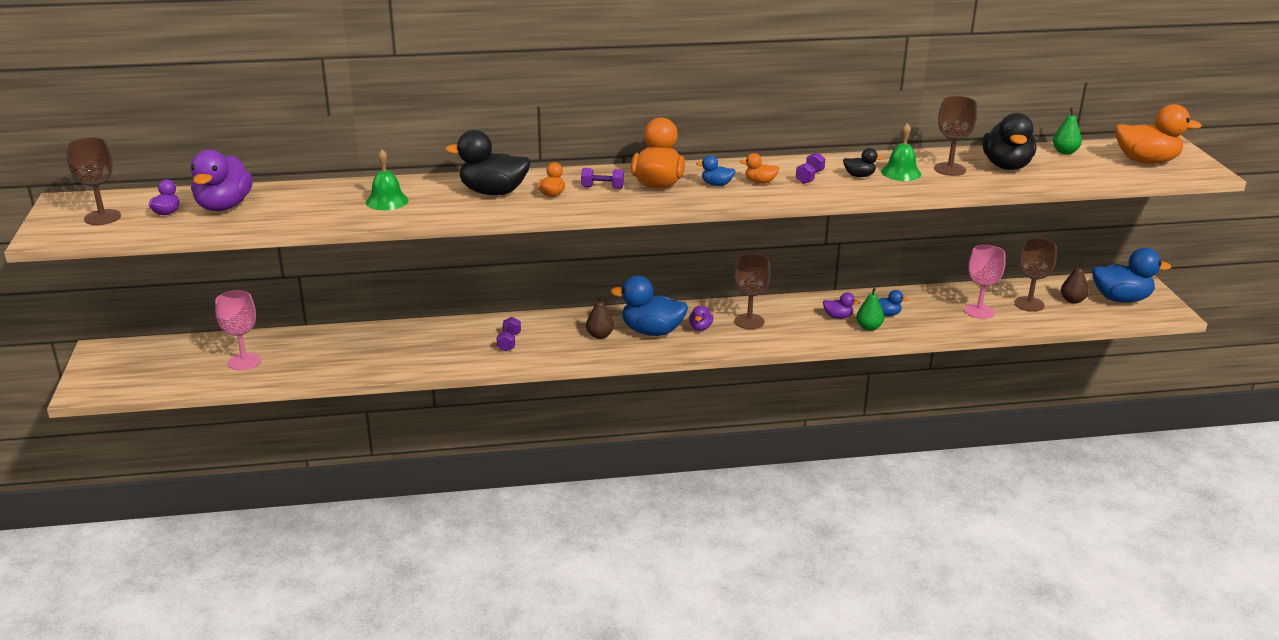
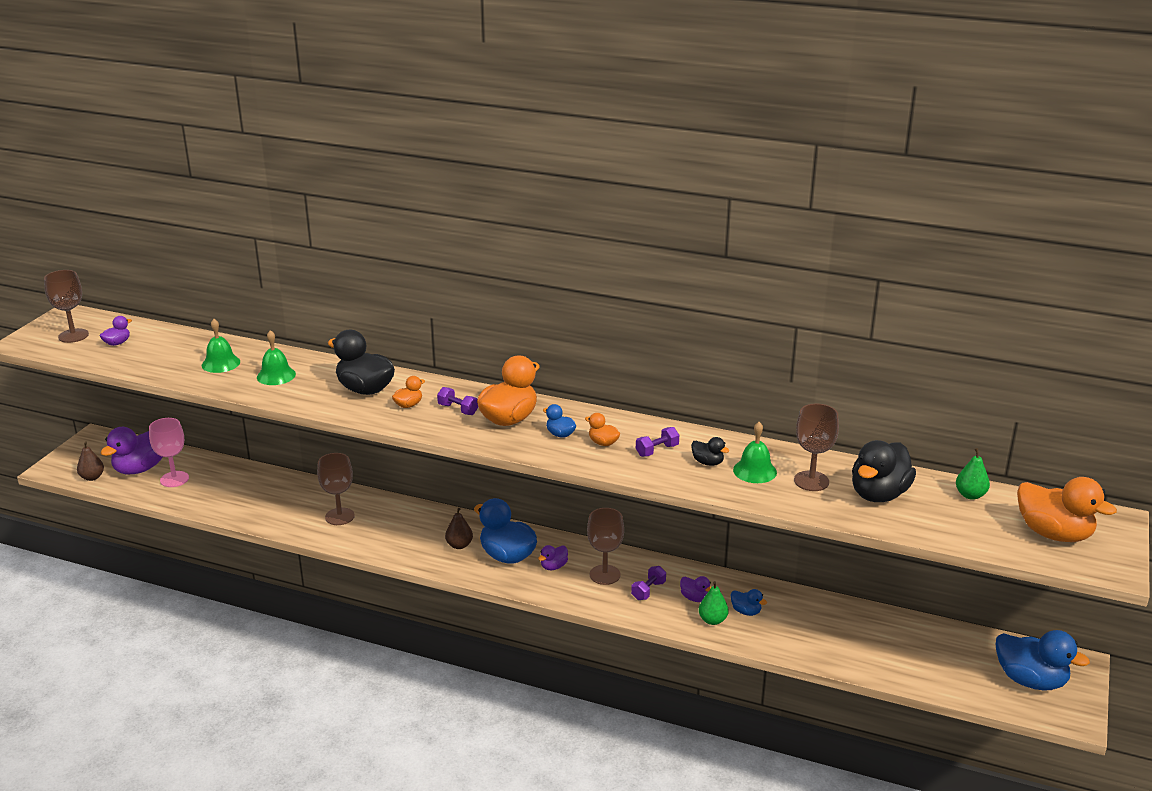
camera: 30 degrees right, 0 degrees up
purple duck [191,150,253,211] -> purple duck moved to [100,427,163,474]
purple dumbbell [497,317,521,352] -> purple dumbbell moved to [631,566,666,600]
pink goblet [964,245,1005,319] -> none
brown goblet [1014,238,1057,312] -> brown goblet moved to [317,453,355,525]
brown pear [1061,261,1089,304] -> brown pear moved to [77,442,104,481]
none -> green bell [202,319,240,373]

